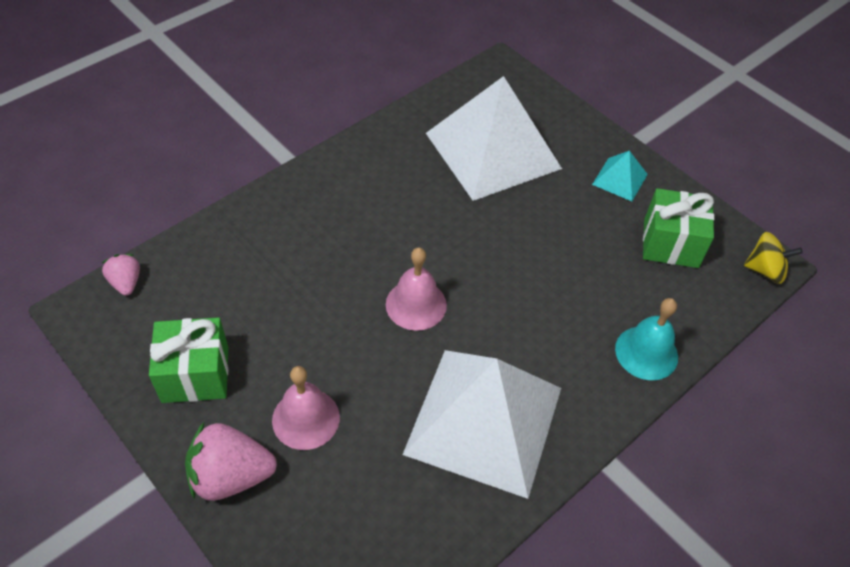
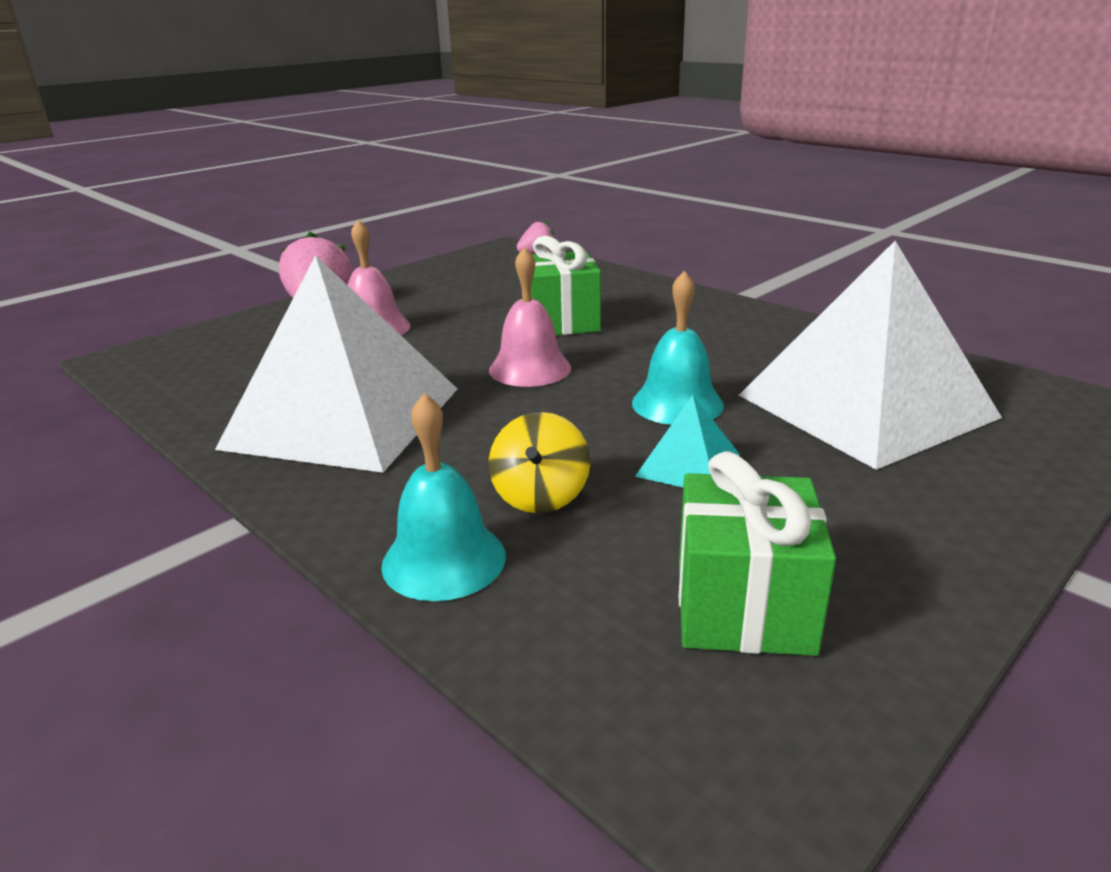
camera: 90 degrees right, 25 degrees down
green gift [149,317,228,403] -> green gift moved to [531,236,601,335]
turquoise pyramid [592,151,648,201] -> turquoise pyramid moved to [635,395,740,487]
yellow spinning top [744,232,803,284] -> yellow spinning top moved to [489,412,590,513]
none -> turquoise bell [632,271,724,425]

